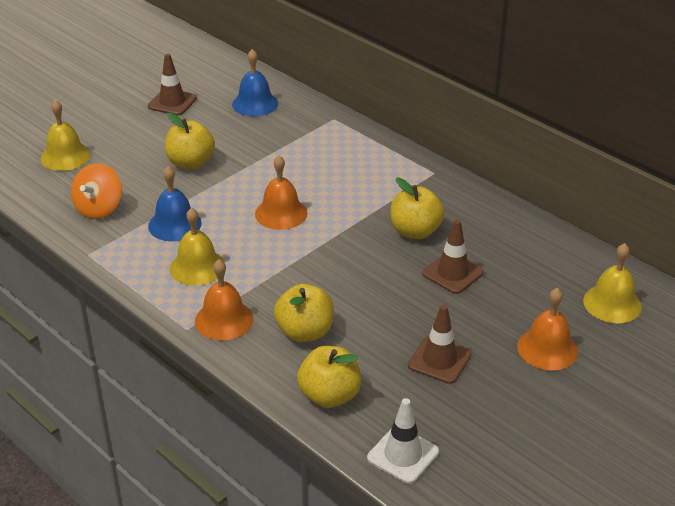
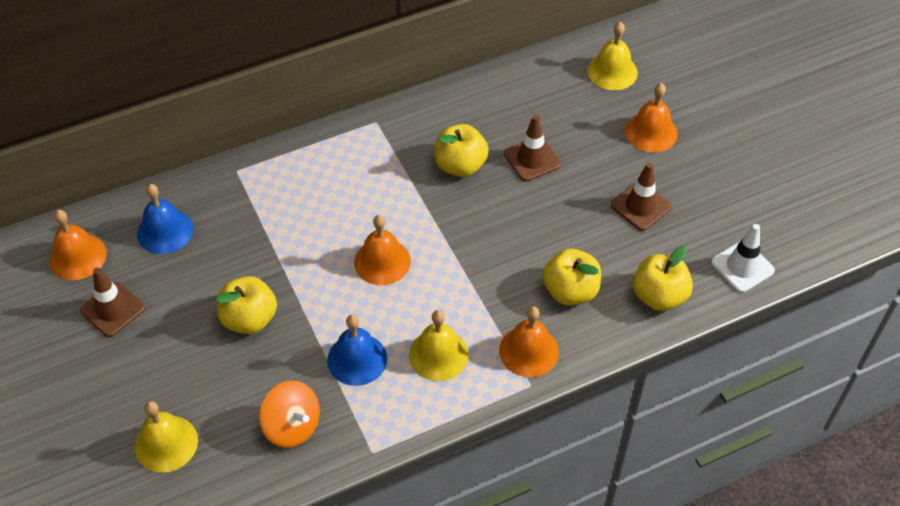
camera: 70 degrees left, 15 degrees up
none -> orange bell [49,210,107,280]

